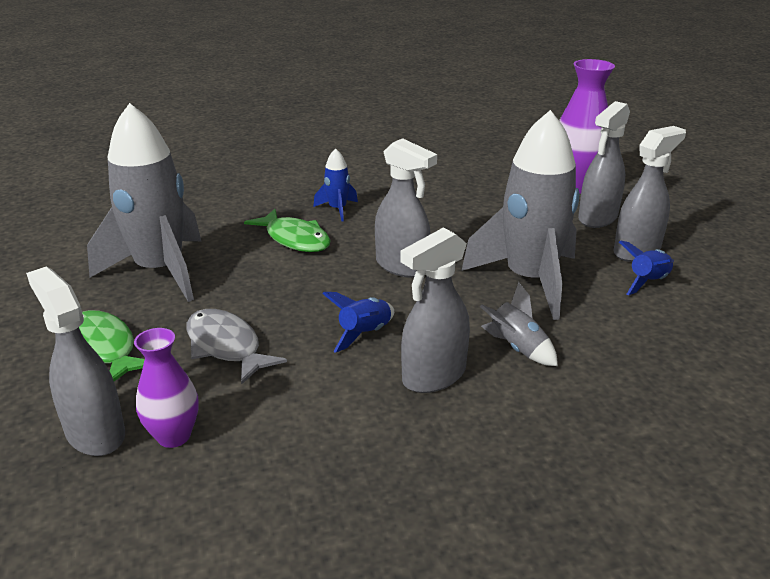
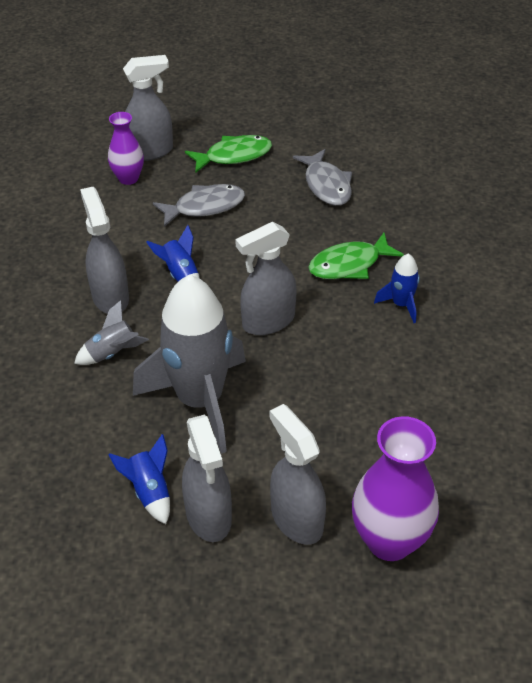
camera: 110 degrees right, 15 degrees up
grey rocket [87,103,201,302] -> grey fish [293,149,352,206]

